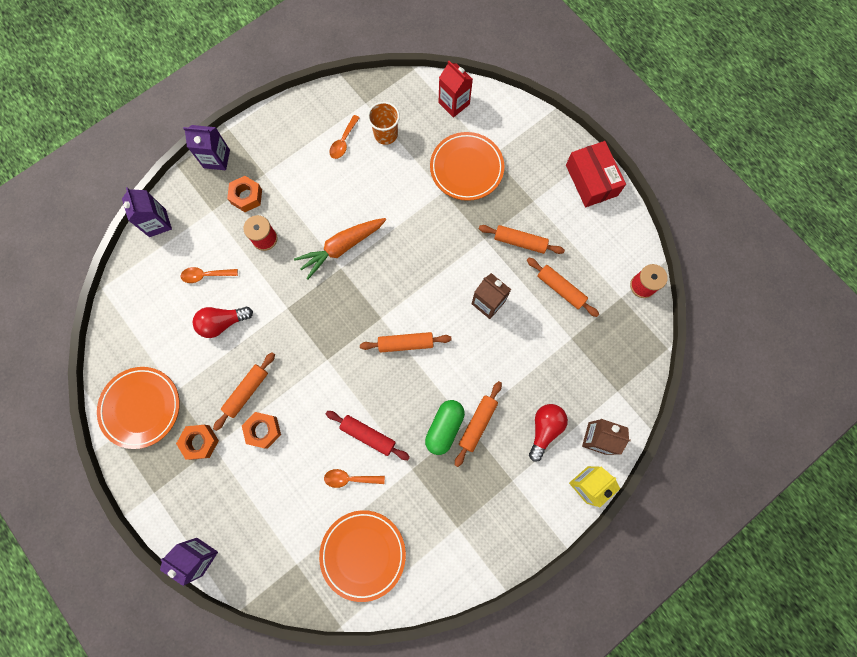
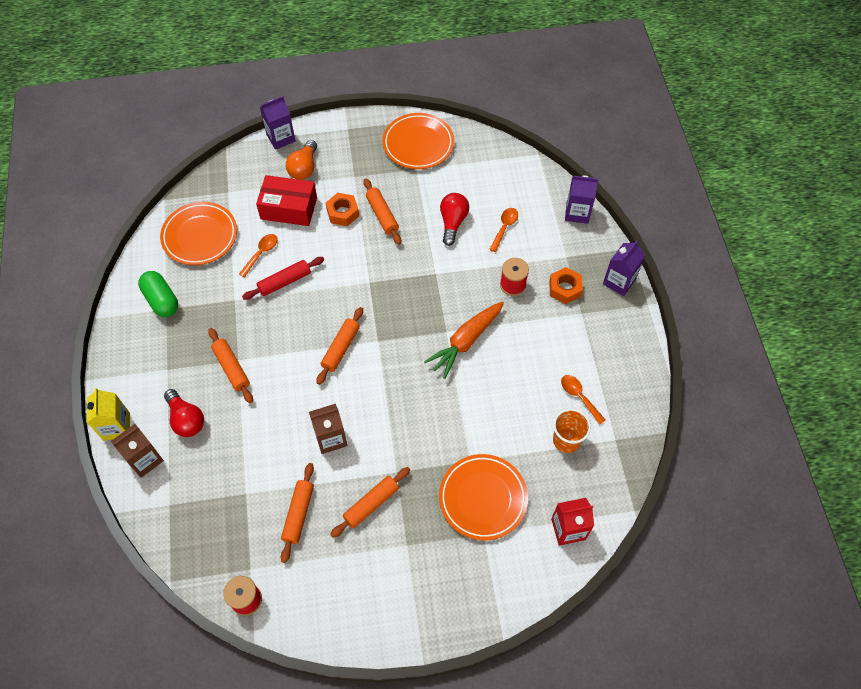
camera: 120 degrees right, 15 degrees down
orange nut [176,425,219,460] -> none
orange carrot [294,218,386,280] -> orange carrot turned 135 degrees counterclockwise [424,301,504,379]
green capsule [425,400,465,455] -> green capsule moved to [138,271,178,317]
orange rolling pin [527,258,599,317] -> orange rolling pin turned 60 degrees counterclockwise [281,463,314,563]
red box [566,141,626,207] -> red box moved to [256,175,317,226]
none -> orange light bulb [286,140,317,180]

